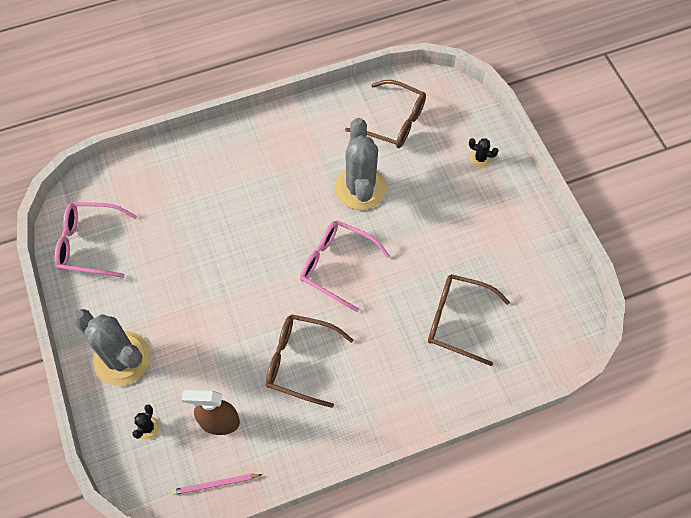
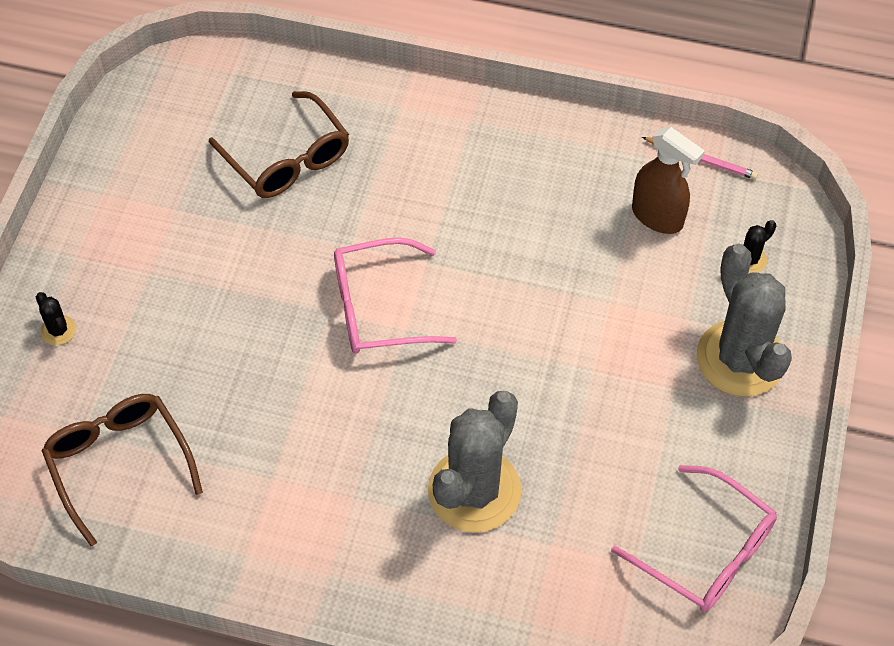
camera: 145 degrees left, 5 degrees down
brown glasses [266,314,353,408] -> none
pink glasses [300,220,390,312] -> pink glasses turned 105 degrees clockwise [334,237,457,354]
grey cactus [335,118,387,210] -> grey cactus moved to [428,391,521,533]

